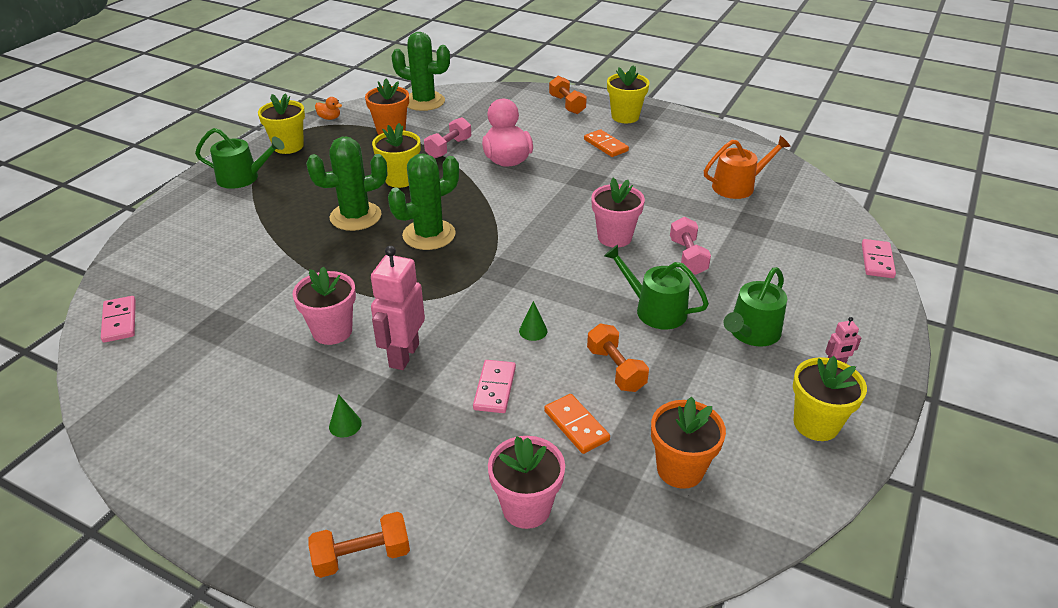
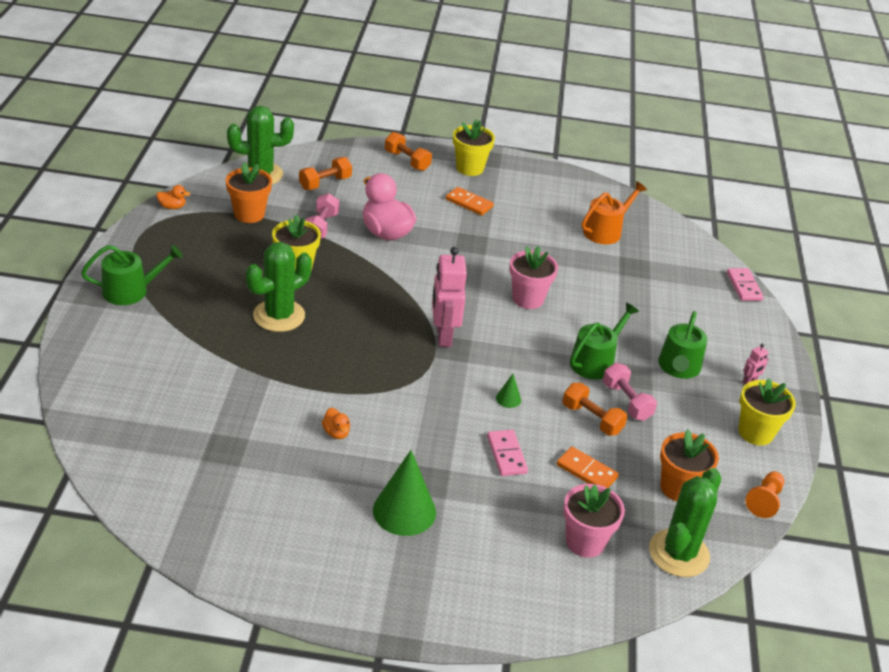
camera: 25 degrees left, 0 degrees up
pink domino [101,296,136,343] -> none
yellow flower pot [258,94,305,154] -> none
pink flower pot [293,267,356,345] -> orange duck [322,408,350,439]
orange dumbbell [309,512,410,578] -> orange dumbbell moved to [299,157,352,190]
green cone [329,394,362,438] -> green cone [373,450,436,536], size x2.24
pink robot [371,246,425,370] -> pink robot moved to [432,247,467,347]
green cactus [388,153,459,250] -> green cactus moved to [649,468,721,577]
green watering can [604,245,709,329] -> green watering can turned 120 degrees clockwise [570,303,639,380]
pink dumbbell [670,217,711,275] -> pink dumbbell moved to [603,363,657,421]
none -> orange pawn [745,471,784,518]

